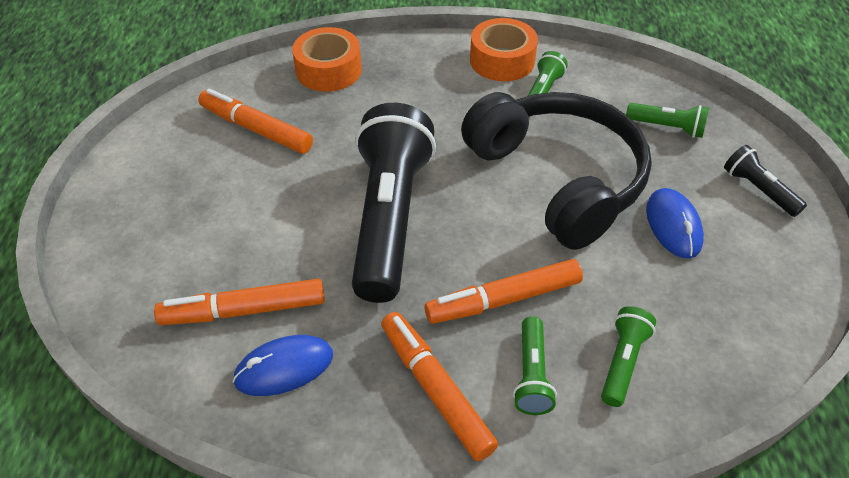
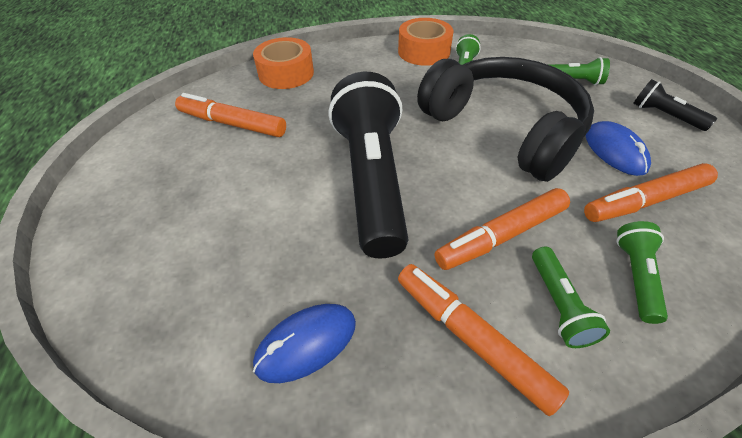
camera: 10 degrees left, 0 degrees up
orange marker [154,279,325,325] -> orange marker moved to [584,163,718,222]

